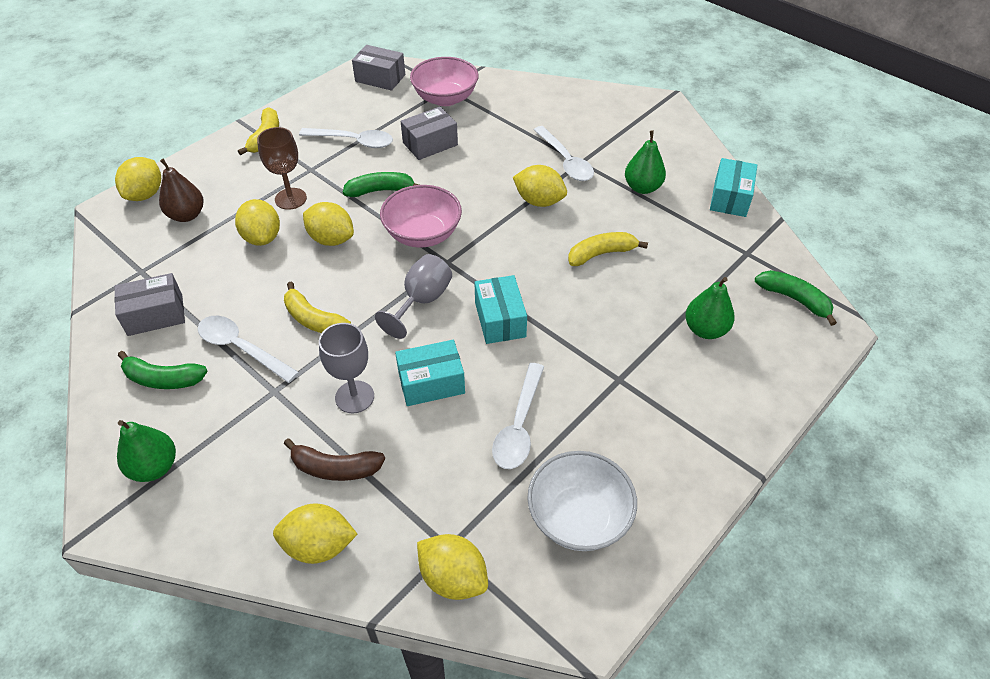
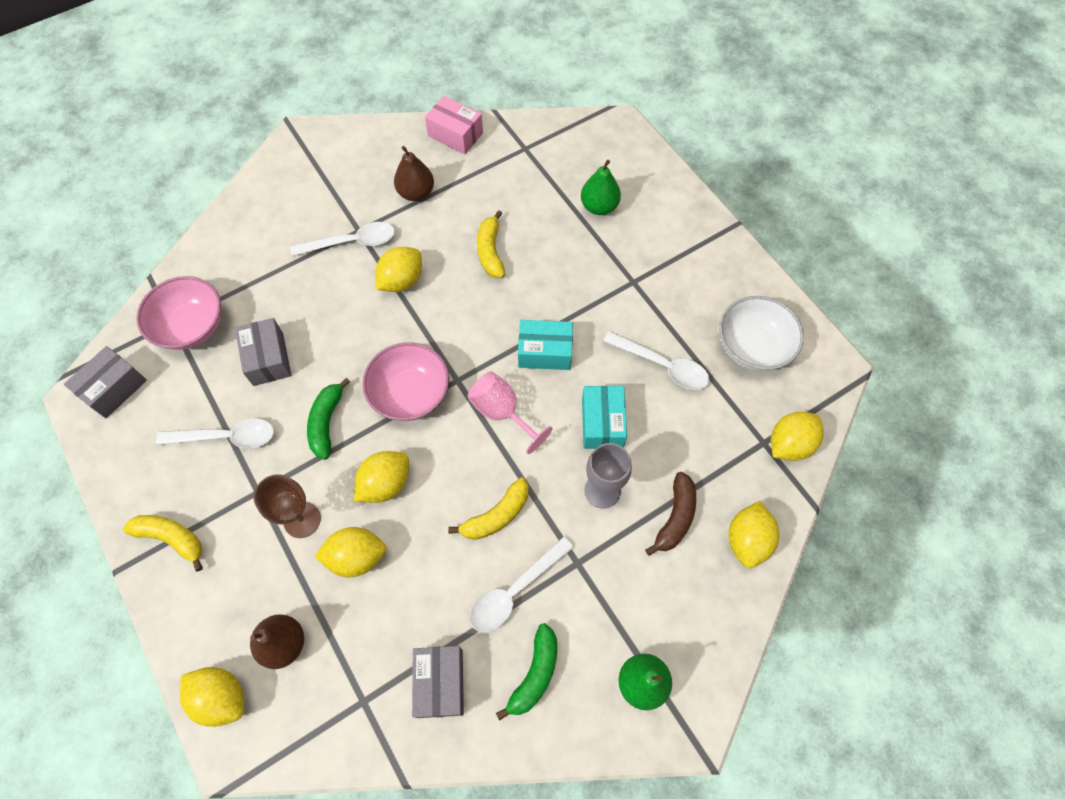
camera: 75 degrees left, 15 degrees up
white spoon [299,128,393,148] -> white spoon turned 60 degrees clockwise [156,418,274,448]
grey goblet [375,254,452,339] -> pink goblet [467,371,553,454]
green pear [625,130,666,194] -> brown pear [394,146,434,201]
turquoise box [710,158,757,217] -> pink box [425,96,483,154]
green banana [755,270,837,326] -> none

